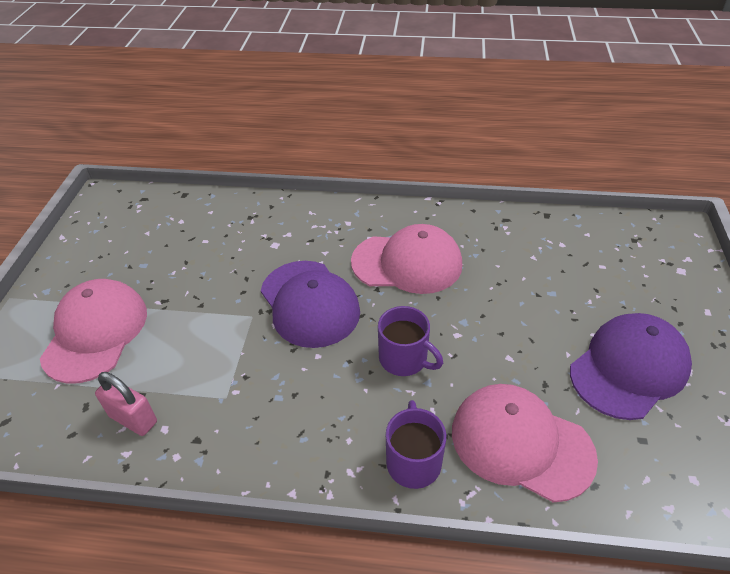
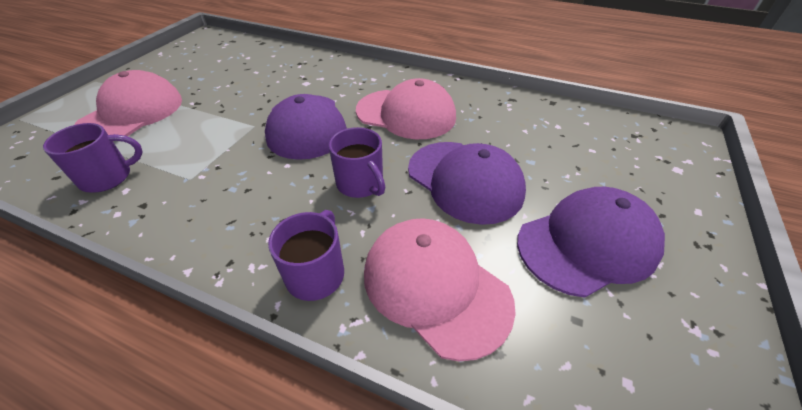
camera: 15 degrees right, 0 degrees up
pink padlock [95,372,157,436] -> purple mug [43,123,143,193]
none -> purple cap [408,142,526,225]

